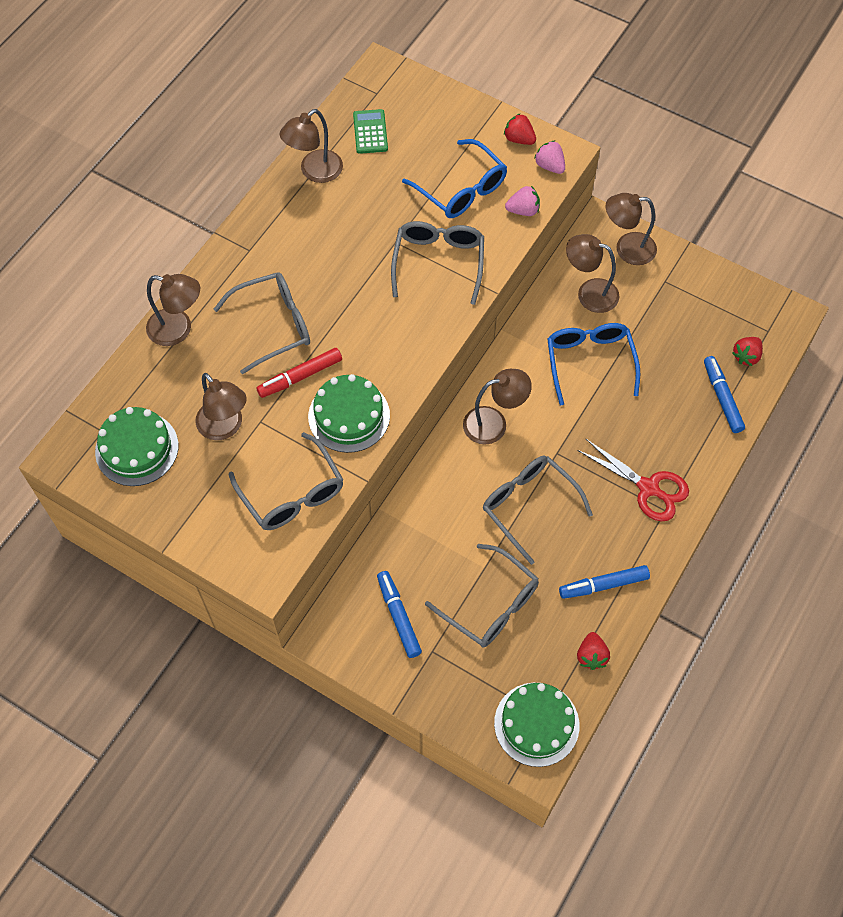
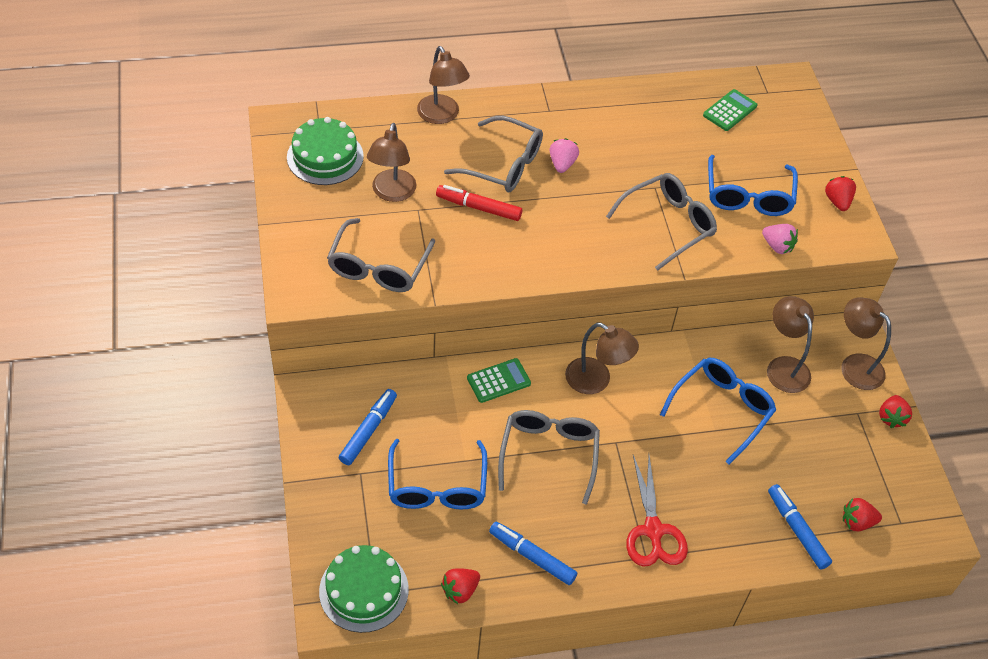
camera: 45 degrees right, 10 degrees down
brown lamp [280,109,343,183] -> none
green cake [308,374,390,453] -> none
grey glasses [425,544,539,647] -> blue glasses [388,439,487,509]
pink strawberry [534,141,565,174] -> pink strawberry moved to [549,138,579,173]
blue marker [704,356,745,433] -> blue marker turned 60 degrees counterclockwise [768,484,832,570]
none -> green calculator [467,358,531,403]
none -> red strawberry [879,395,912,428]

